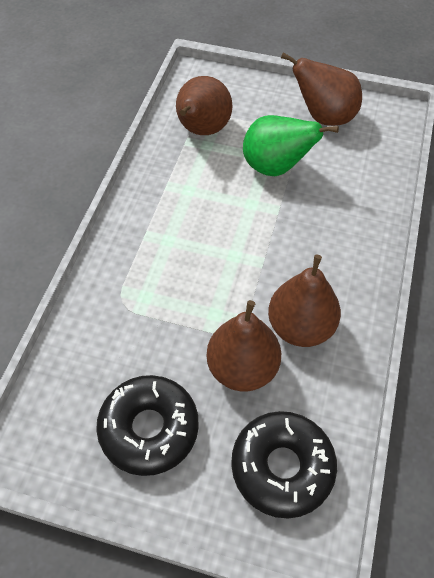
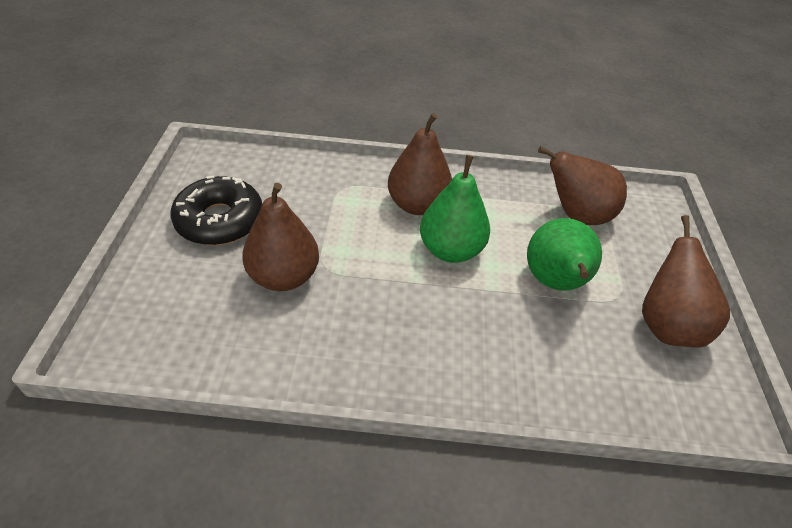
camera: 75 degrees right, 10 degrees down
black donut [231,411,337,519] -> none
brown pear [268,255,341,347] -> brown pear moved to [388,113,452,215]
none -> green pear [420,155,490,263]

